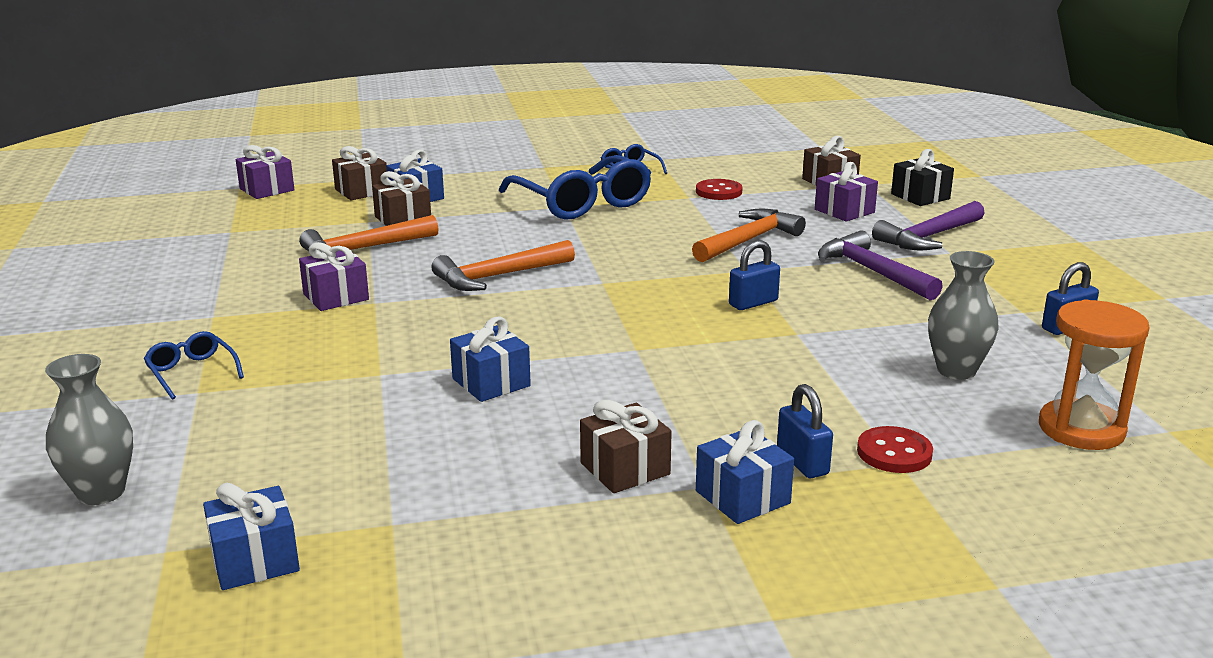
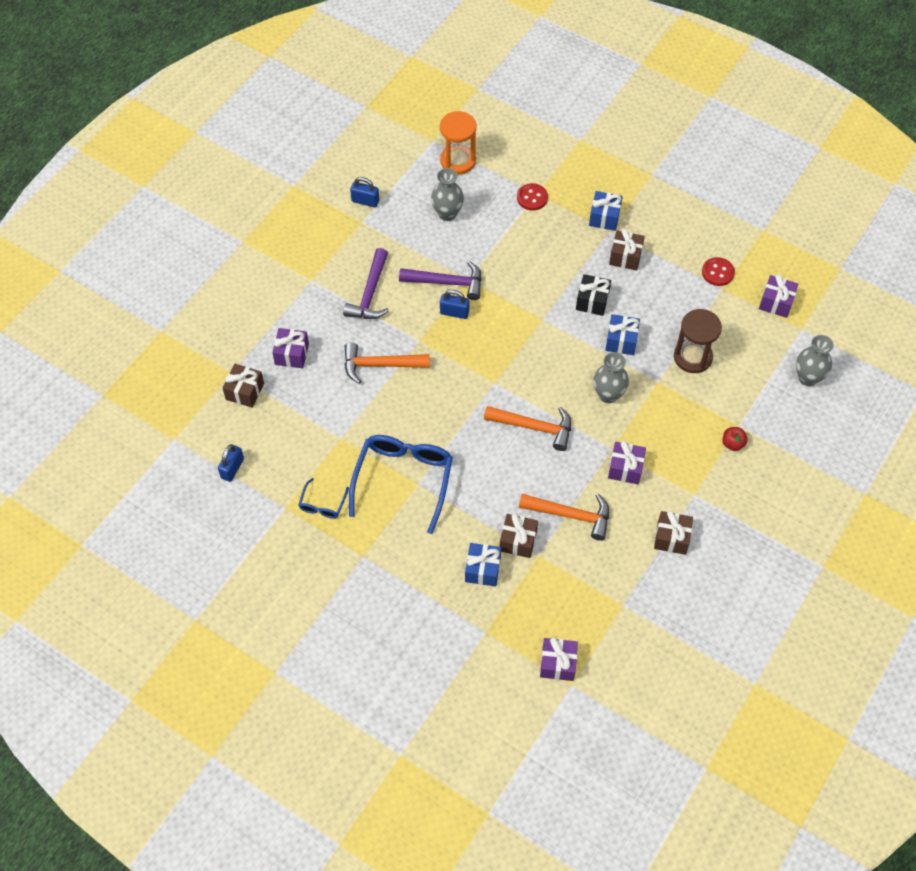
camera: 135 degrees left, 35 degrees up
blue glasses [144,331,244,400] -> red apple [722,427,748,451]
blue gift [203,483,300,590] -> purple gift [759,274,798,318]
brown gift [332,146,387,200] -> brown gift moved to [654,511,693,555]
red button [696,179,743,200] -> red button moved to [702,257,735,286]
blue padlock [777,384,833,478] -> blue padlock moved to [218,444,244,482]
purple hammer [872,201,985,250] -> purple hammer moved to [399,261,482,300]
black gift [891,149,954,206] -> black gift moved to [576,274,611,316]
none -> grey vase [593,352,629,403]
none -> brown hourglass [674,309,722,373]

